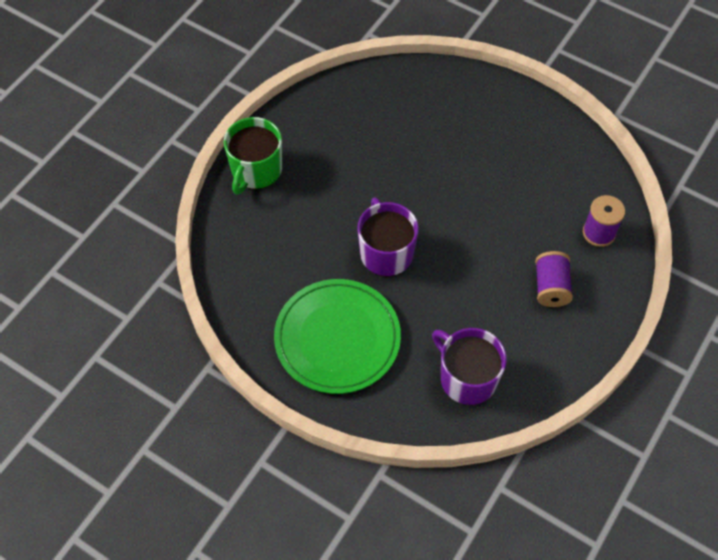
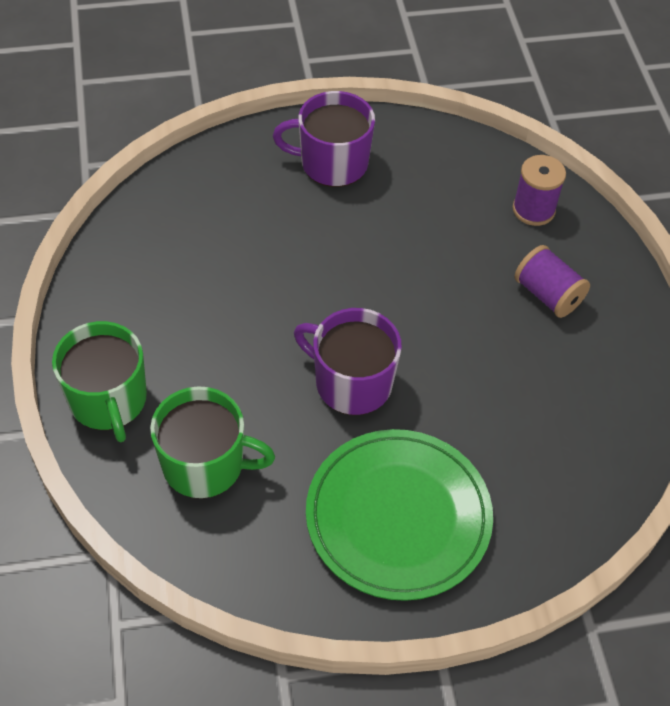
camera: 45 degrees left, 5 degrees down
purple mug [432,328,507,405] -> purple mug moved to [273,91,375,187]
none -> green mug [150,386,275,499]

